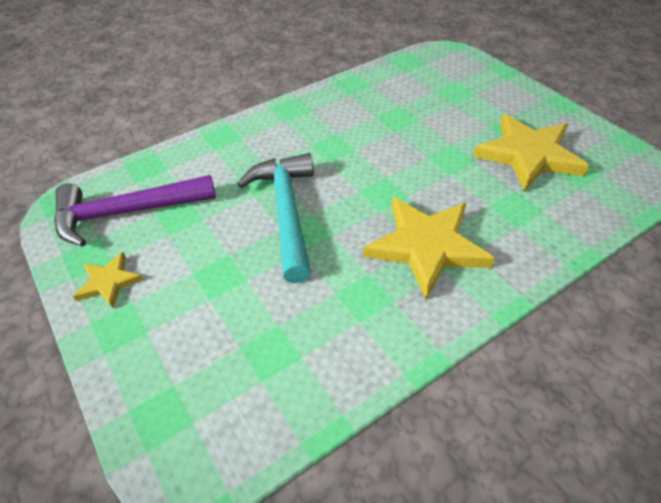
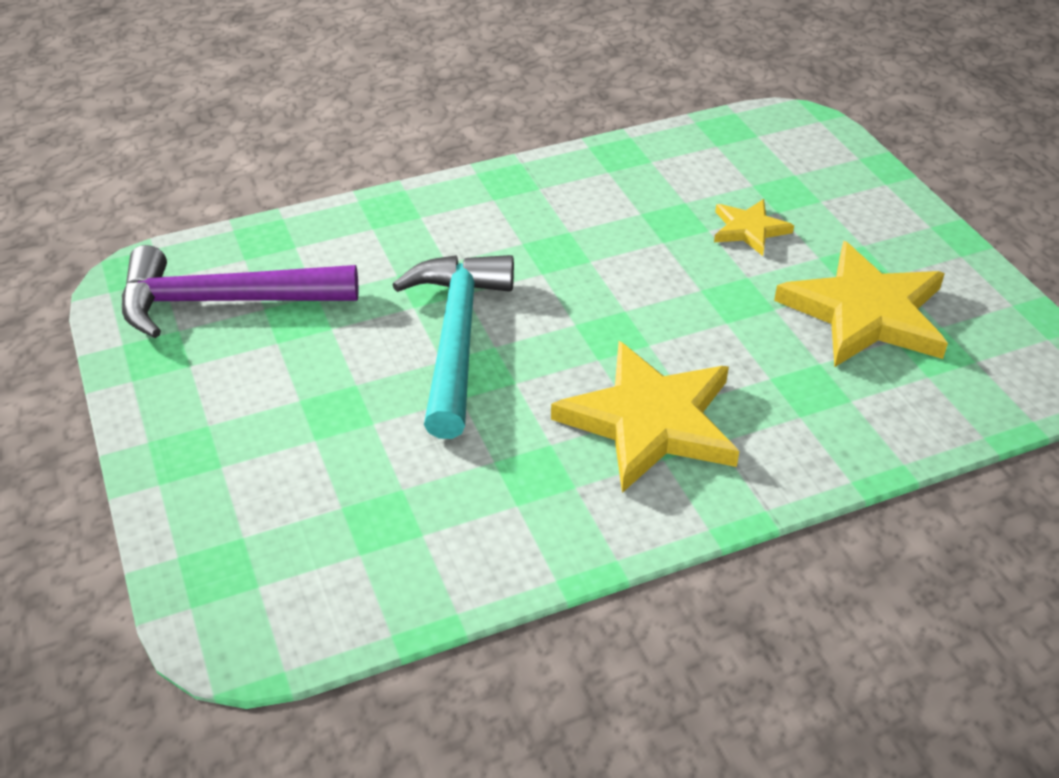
camera: 10 degrees right, 5 degrees down
yellow star [73,252,143,308] -> yellow star moved to [714,199,794,256]

